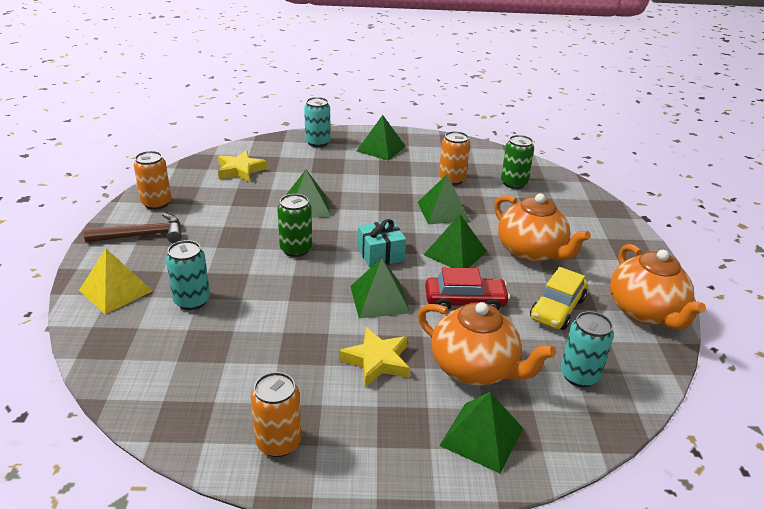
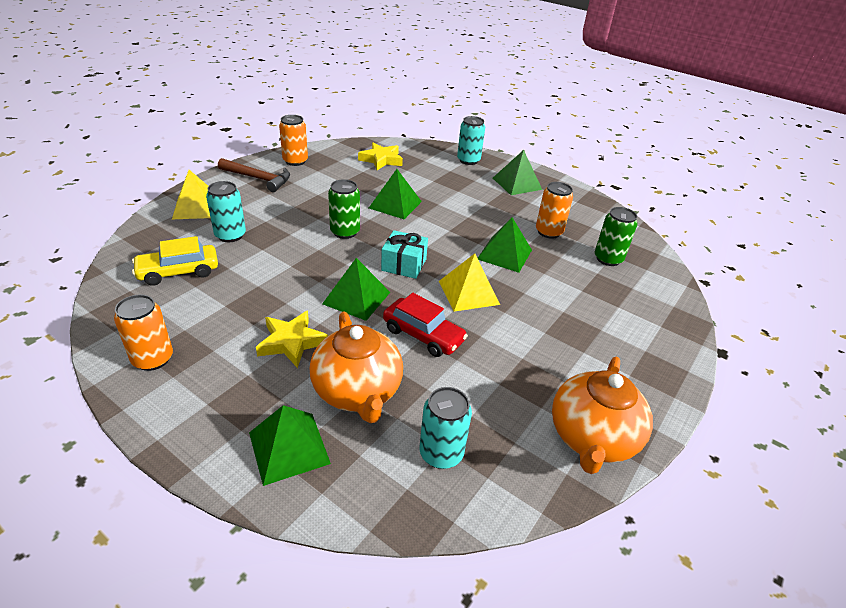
camera: 35 degrees right, 5 degrees up
green pyramid [423,214,487,268] -> yellow pyramid [439,254,500,311]
orange teapot [494,193,591,262] -> none
yellow car [530,267,587,330] -> yellow car moved to [132,236,218,286]

